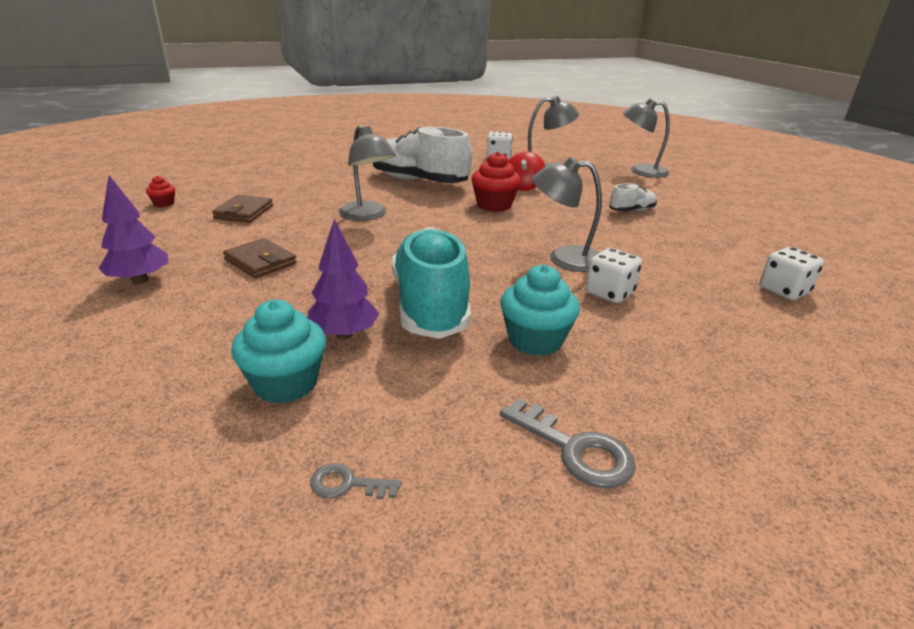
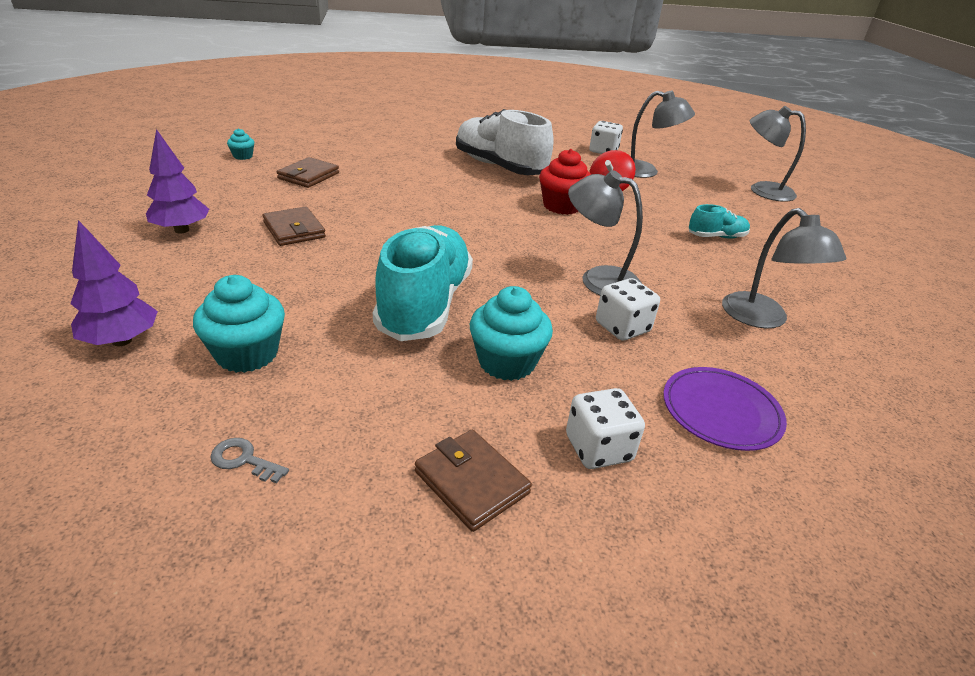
camera: 15 degrees right, 5 degrees up
red cupcake [146,176,175,207] -> turquoise cupcake [227,128,254,160]
purple tree [307,219,379,339] -> purple tree moved to [70,220,158,346]
grey lamp [339,125,396,221] -> grey lamp moved to [722,208,846,329]
grey key [499,398,636,488] -> brown wallet [415,430,532,532]
white shoe [609,183,657,212] -> turquoise shoe [689,204,750,238]
white dice [760,247,824,300] -> white dice moved to [566,388,645,469]
none -> purple plate [663,367,787,451]

